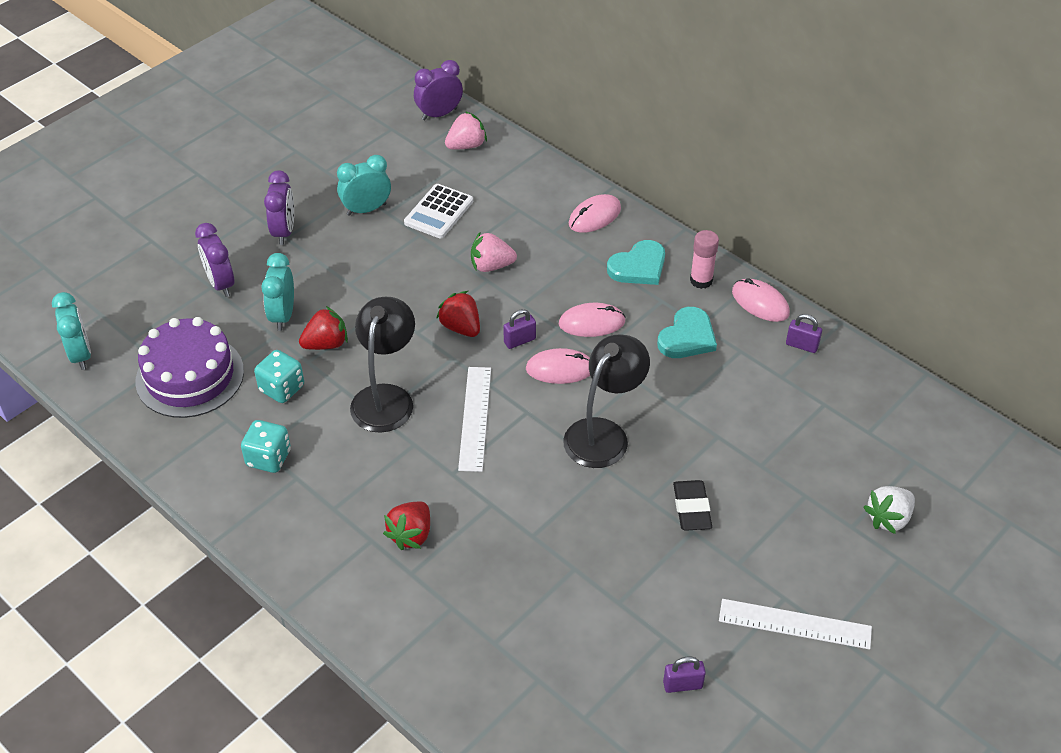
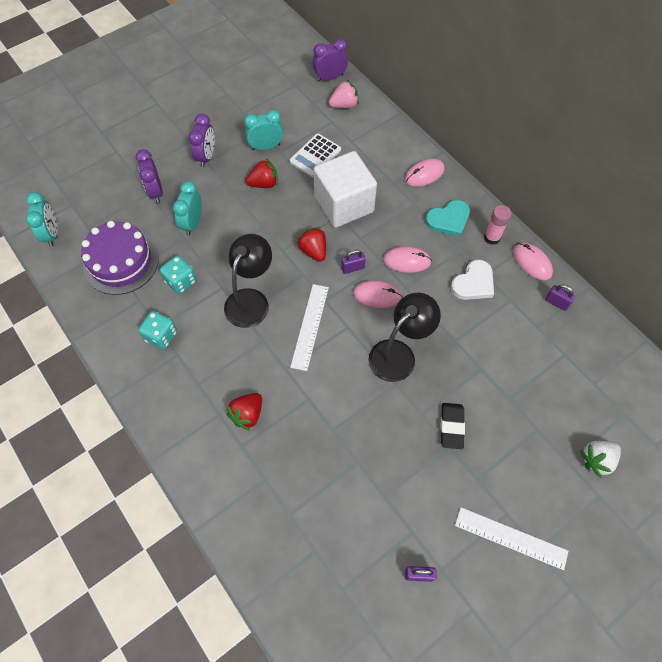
camera: 10 degrees right, 15 degrees up
red strawberry [299,306,348,350] -> red strawberry moved to [246,158,278,188]
pink strawberry [471,231,517,272] -> white cube [313,151,377,228]
turquoise heart [657,307,717,358] -> white heart [451,259,494,300]

